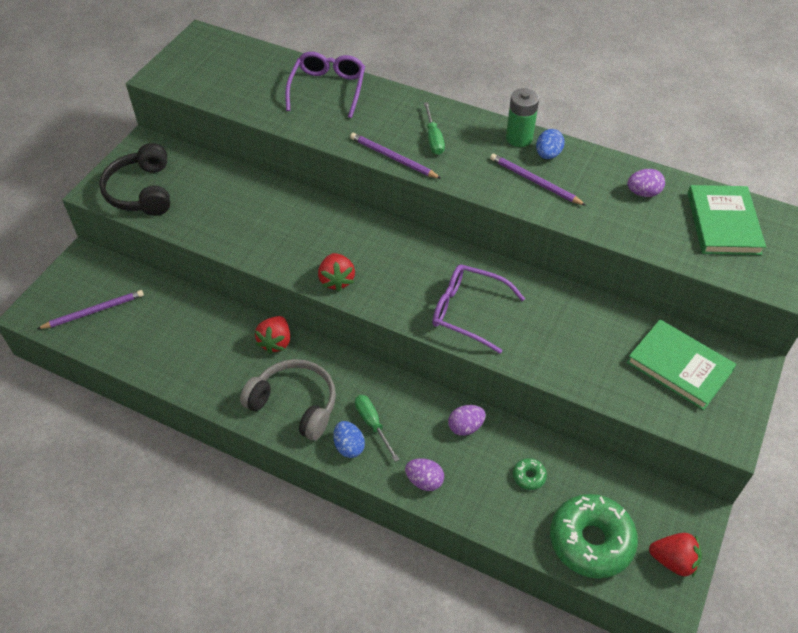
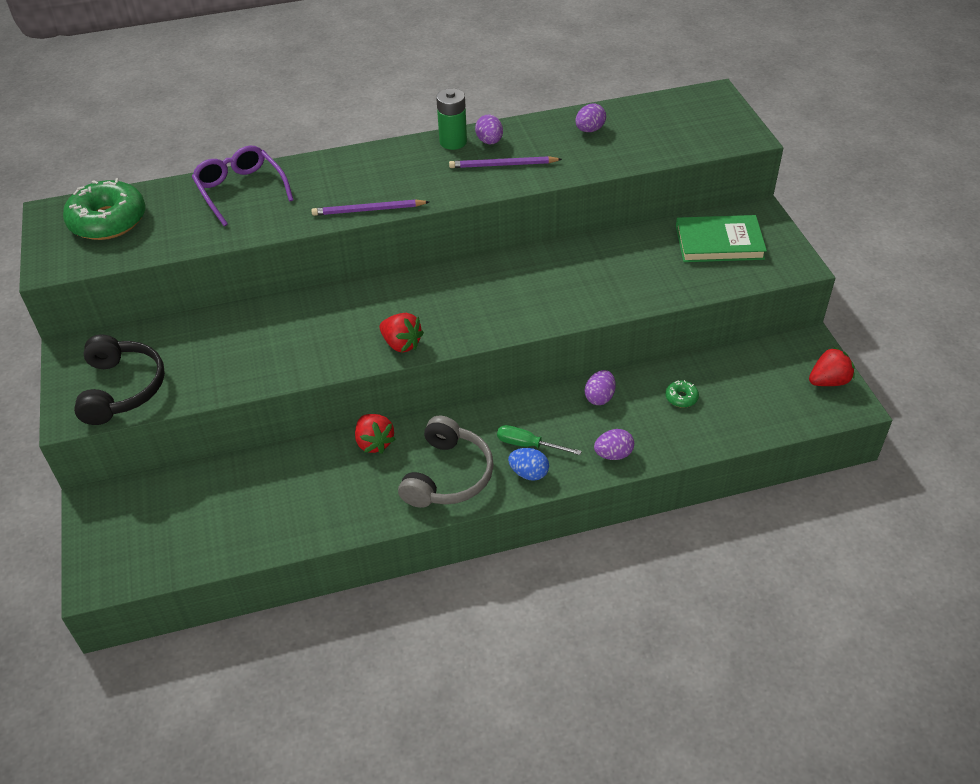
camera: 40 degrees left, 5 degrees down
purple pencil [37,290,144,329] -> none
black headphones [99,143,170,216] -> black headphones turned 135 degrees counterclockwise [74,335,165,425]
grey headphones [240,359,336,441] -> grey headphones turned 120 degrees clockwise [398,416,494,508]
green screwdriver [424,102,445,155] -> none
purple glasses [432,265,525,354] -> none
blue egg [536,129,565,159] -> purple egg [475,115,503,144]
green donut [550,494,638,579] -> green donut moved to [63,178,146,240]
green book [687,185,766,255] -> none

